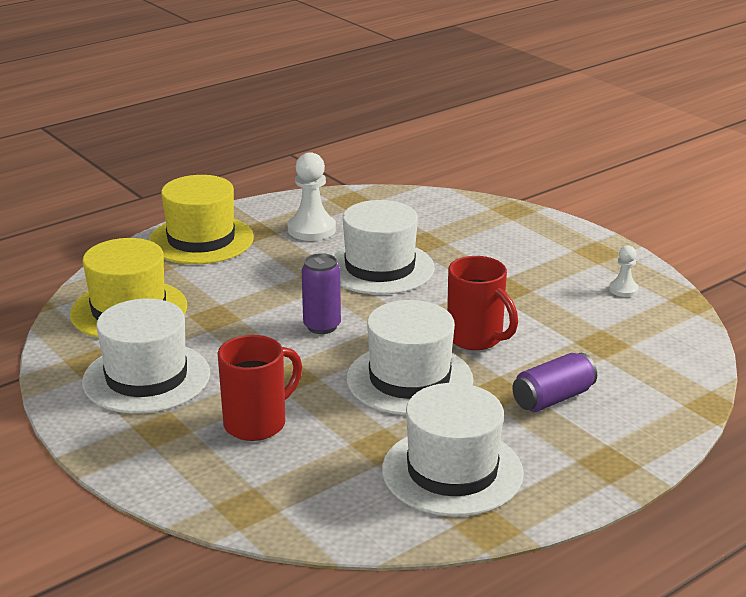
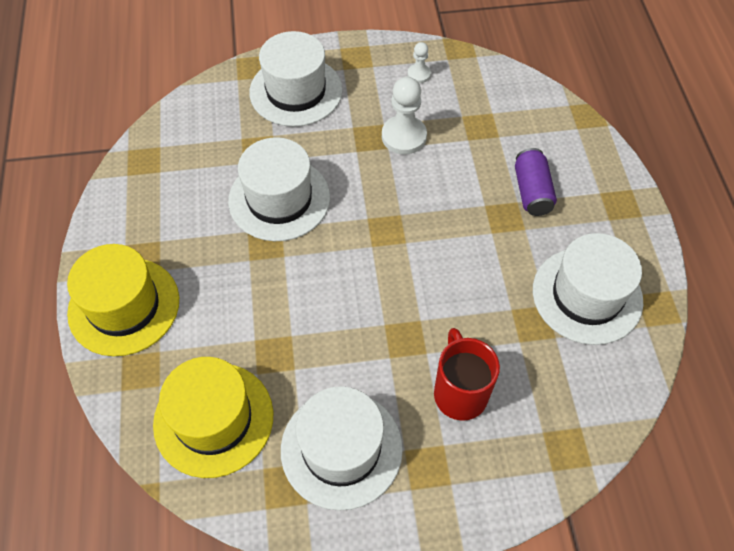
camera: 60 degrees left, 30 degrees up
white pawn [288,152,336,241] -> white pawn moved to [382,77,427,154]
purple can [302,253,341,334] -> none
white hat [347,300,473,415] -> white hat moved to [249,31,343,127]
red mug [447,256,518,350] -> none

